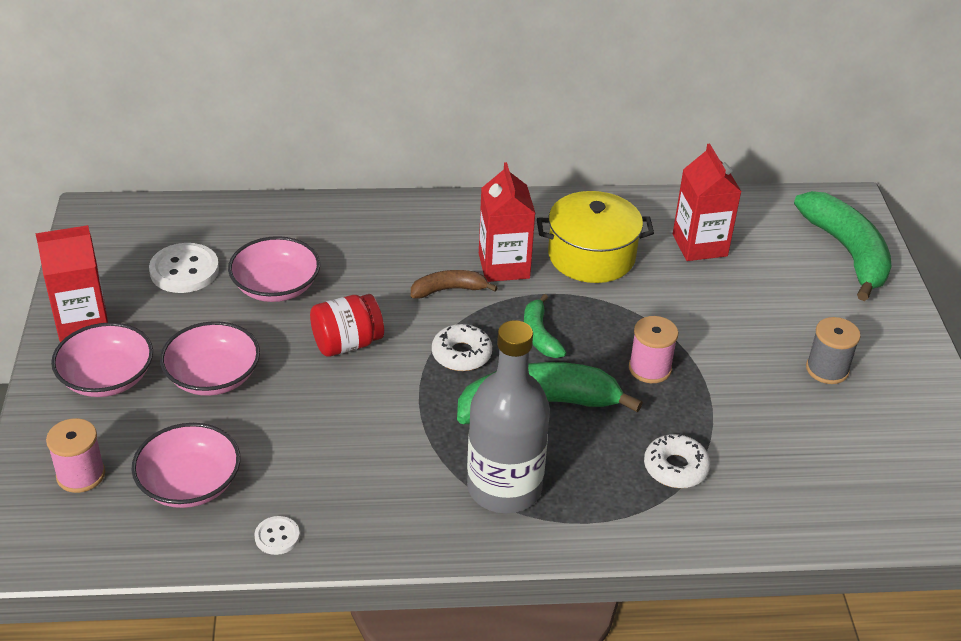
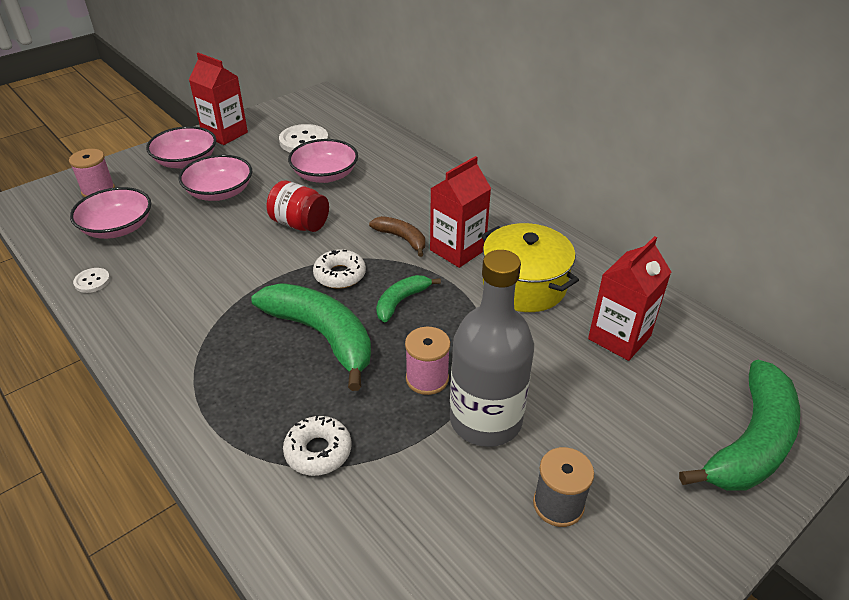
camera: 55 degrees right, 0 degrees up
grey bottle [467,320,550,513] -> grey bottle moved to [450,250,534,447]

